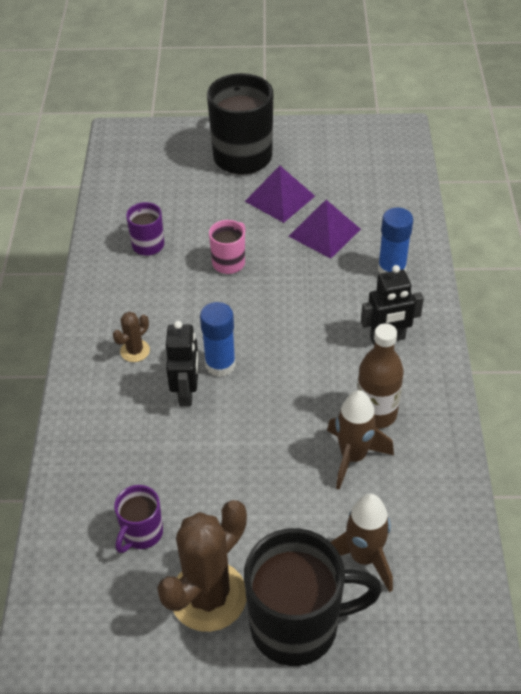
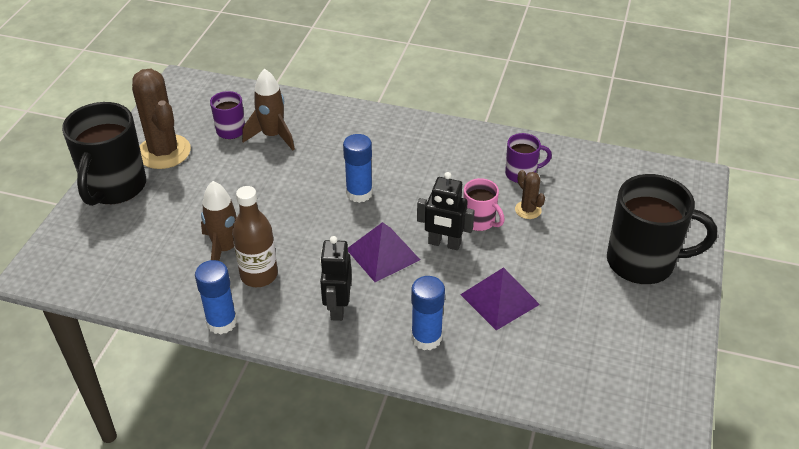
camera: 105 degrees right, 5 degrees down
brown cactus [113,312,150,362] -> brown cactus moved to [515,170,545,219]
black robot [166,321,199,406] -> black robot moved to [417,172,475,250]
purple pyramid [245,166,315,223] -> purple pyramid moved to [348,222,420,282]
brown rocket [330,494,393,593] -> brown rocket moved to [242,69,295,150]
none -> blue glue stick [195,260,237,334]

